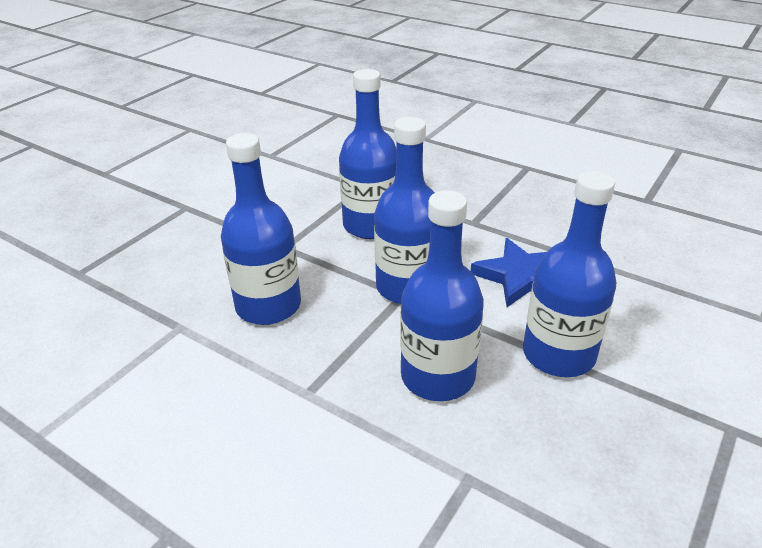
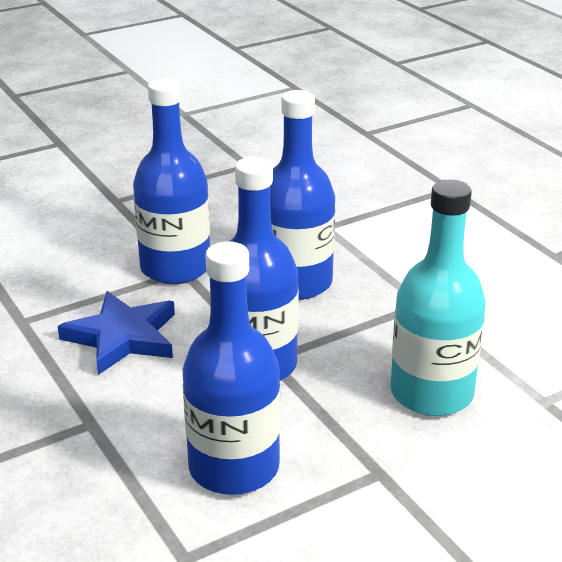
camera: 155 degrees left, 5 degrees down
blue bottle [221,133,301,325] -> turquoise bottle [390,180,486,416]

